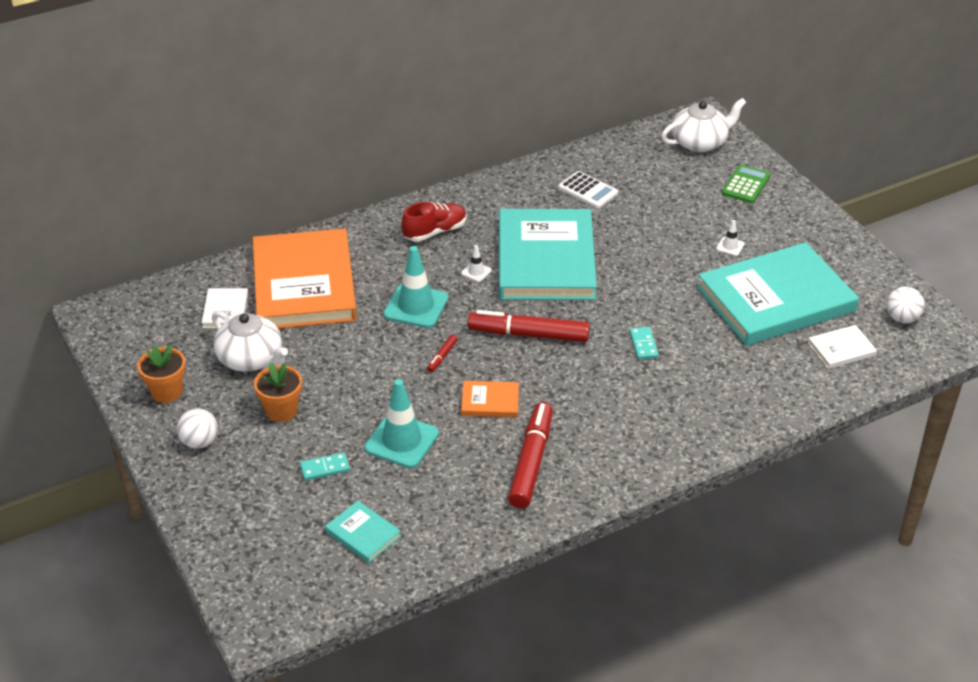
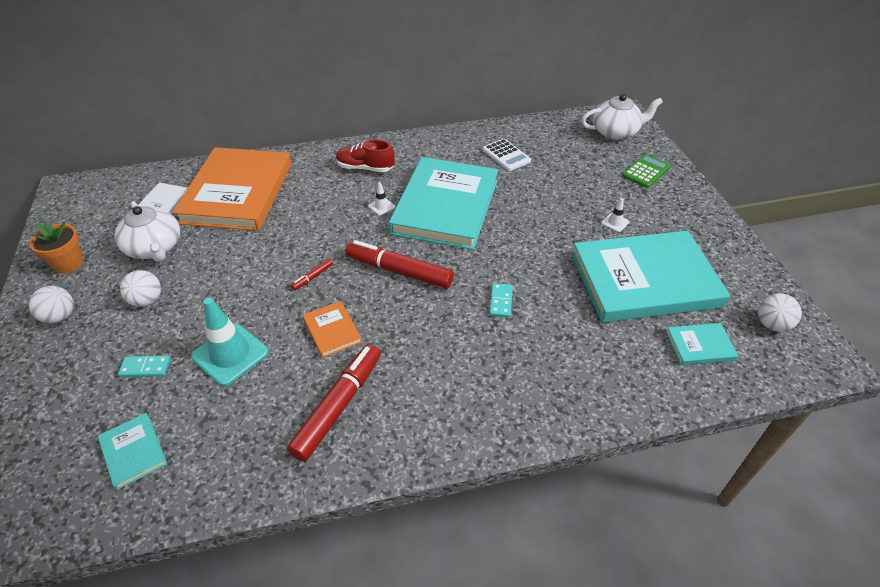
camera: 15 degrees right, 5 degrees up
orange flower pot [254,362,302,422] -> white ball [120,270,161,307]
turquoise traffic cone [384,246,448,328] -> none
red shoe [401,202,467,242] -> red shoe turned 150 degrees counterclockwise [336,140,395,172]
orange book [461,381,519,417] -> orange book turned 45 degrees clockwise [303,301,362,358]
white book [808,325,877,369] -> turquoise book [666,323,739,365]

